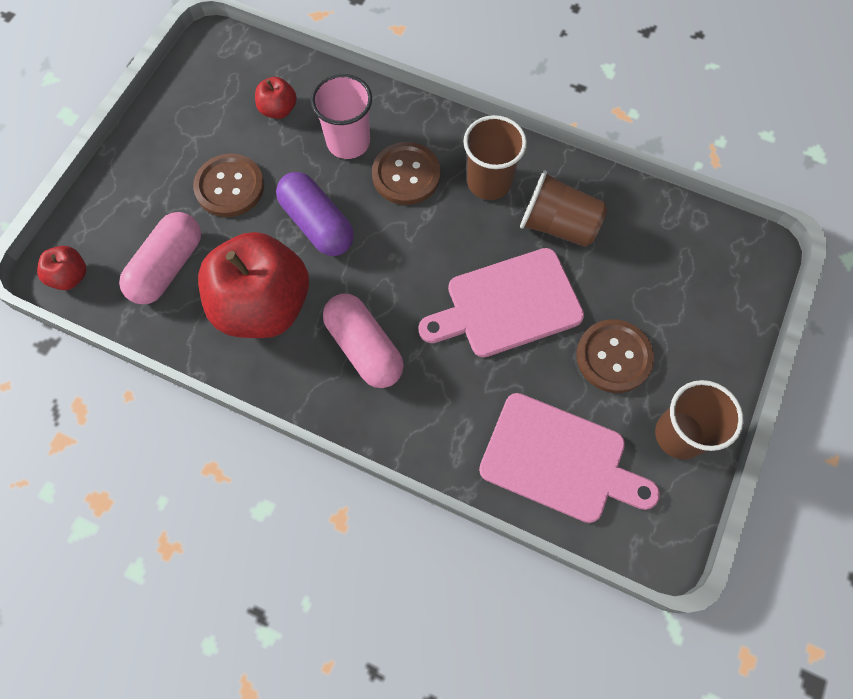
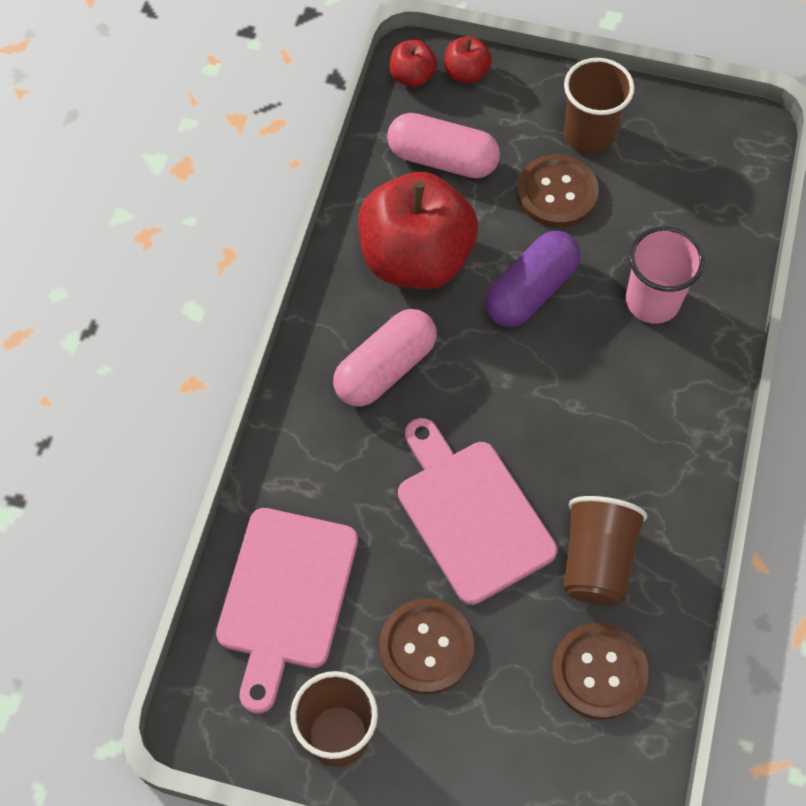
camera: 80 degrees right, 5 degrees down
red apple [255,77,297,119] -> red apple moved to [444,36,492,84]
brown button [372,142,441,205] -> brown button moved to [552,623,649,720]
brown cup [464,115,527,200] -> brown cup moved to [564,58,635,154]

